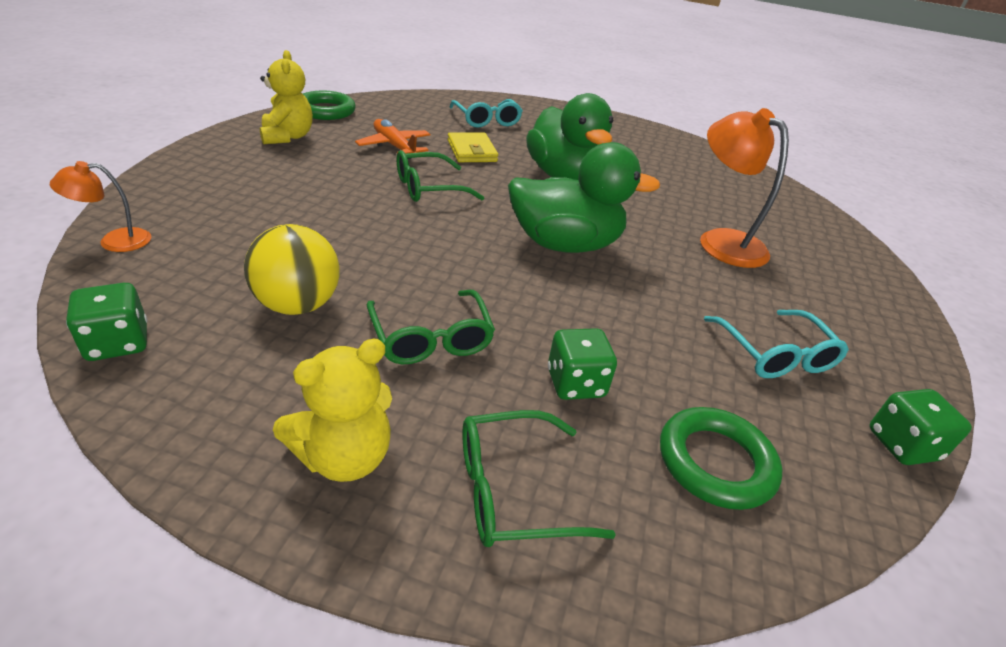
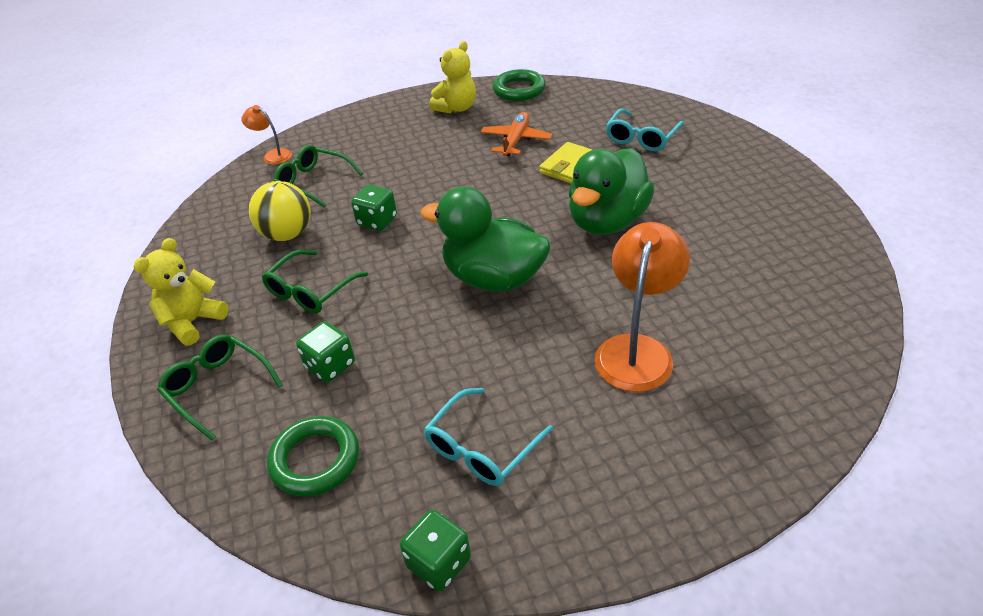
camera: 60 degrees right, 5 degrees up
green dice [66,283,147,361] -> green dice moved to [351,185,397,231]
yellow teddy bear [273,339,392,482] -> yellow teddy bear turned 105 degrees clockwise [134,238,229,345]
green glasses [397,150,484,202] -> green glasses moved to [274,145,363,208]
green duck [508,142,660,253] -> green duck turned 150 degrees clockwise [420,186,551,292]

